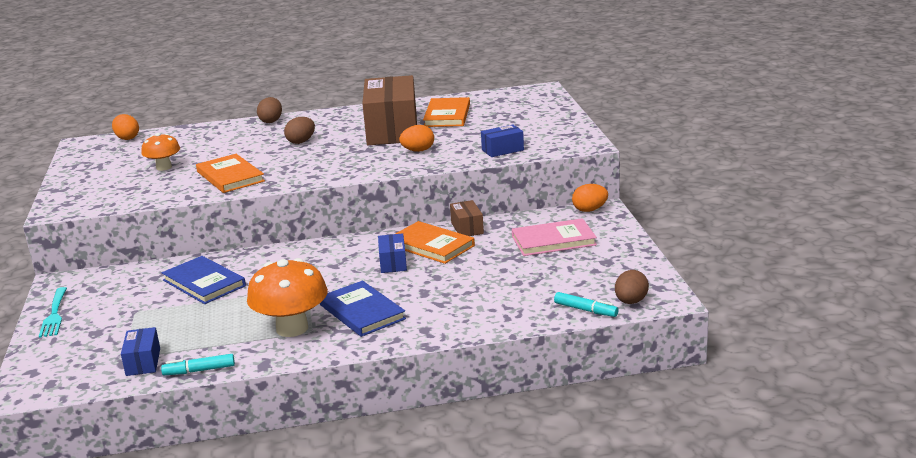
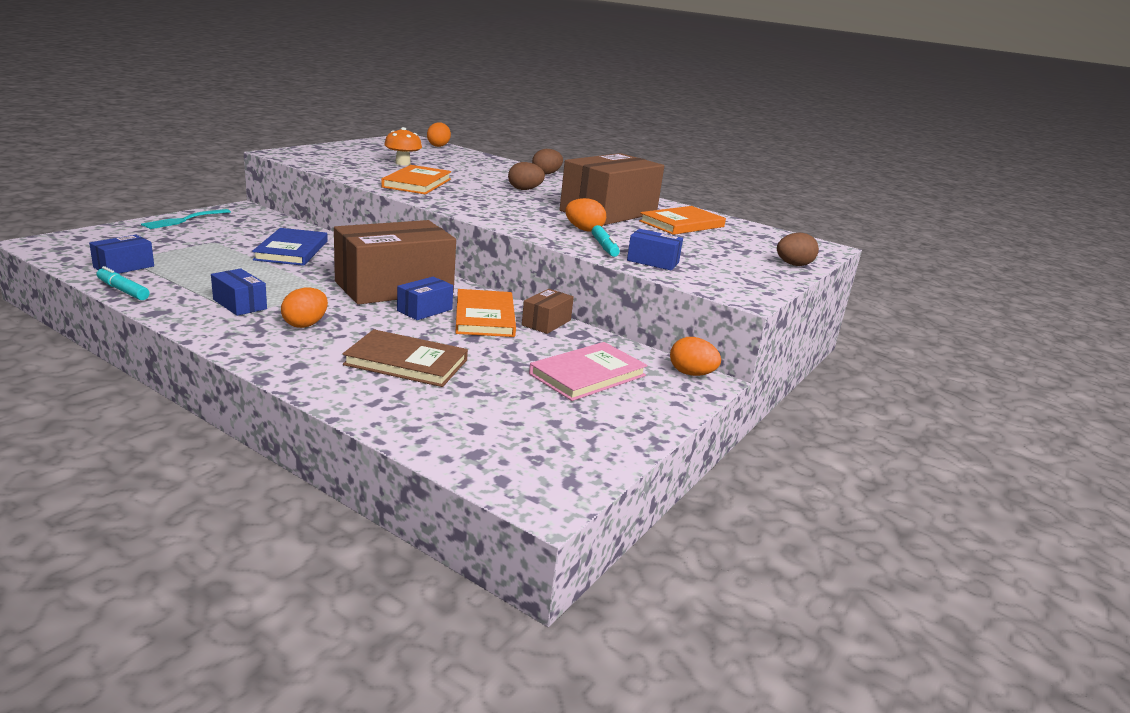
camera: 40 degrees right, 0 degrees up
orange mushroom [247,258,328,337] -> blue box [211,268,267,316]
blue book [320,281,406,337] -> orange egg [281,287,328,328]
pink book [512,218,597,256] -> pink book turned 75 degrees counterclockwise [529,342,648,401]
turquoise marker [554,292,619,317] -> turquoise marker moved to [592,225,620,257]
brown egg [615,270,649,304] -> brown egg moved to [777,232,819,266]
none -> brown box [334,220,456,305]
none -> brown book [343,329,468,387]

